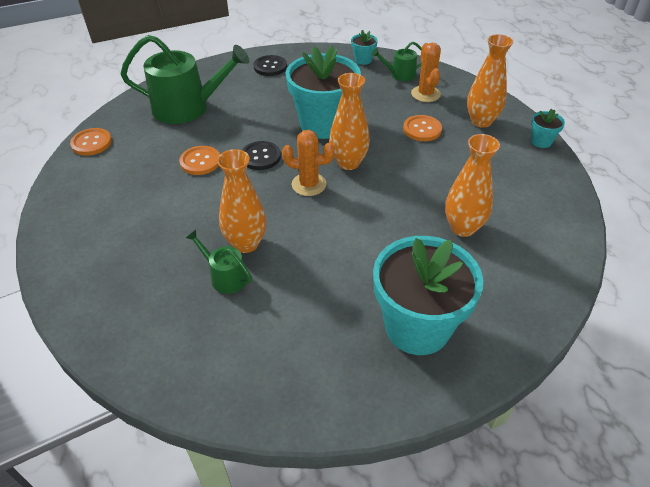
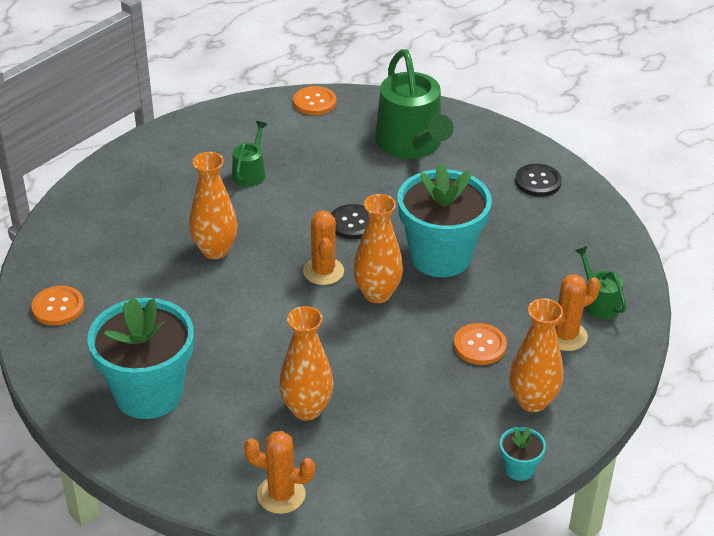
camera: 70 degrees right, 5 degrees down
orange button [179,146,220,175] -> orange button moved to [31,286,84,325]
green watering can [186,230,252,294] -> green watering can moved to [232,121,268,187]
turquoise flower pot [351,30,378,65] -> none
none -> orange cactus [244,431,315,514]

